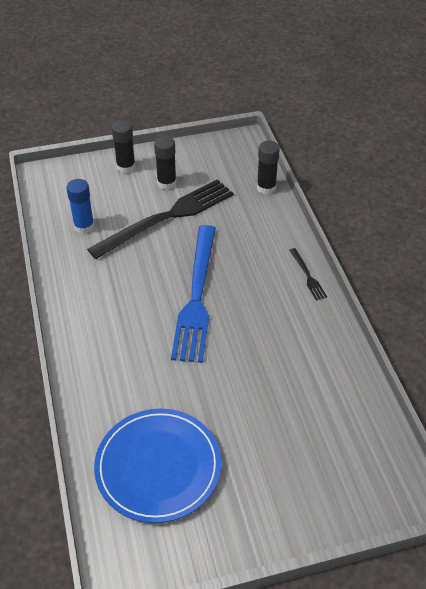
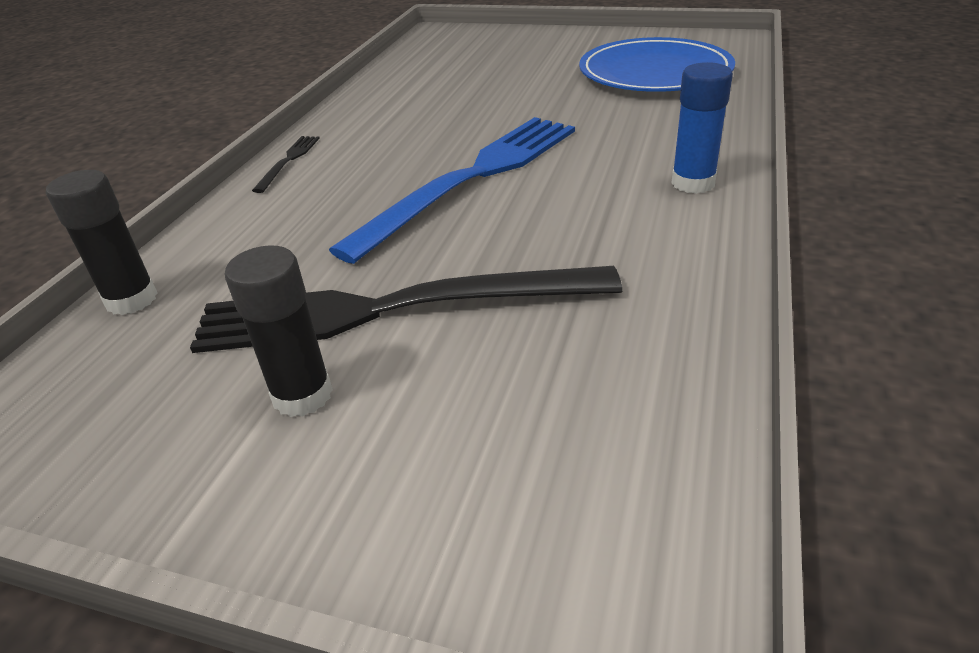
camera: 145 degrees left, 10 degrees down
blue glue stick [66,179,95,234] -> blue glue stick moved to [671,62,733,194]
black glue stick [112,120,136,173] -> none

